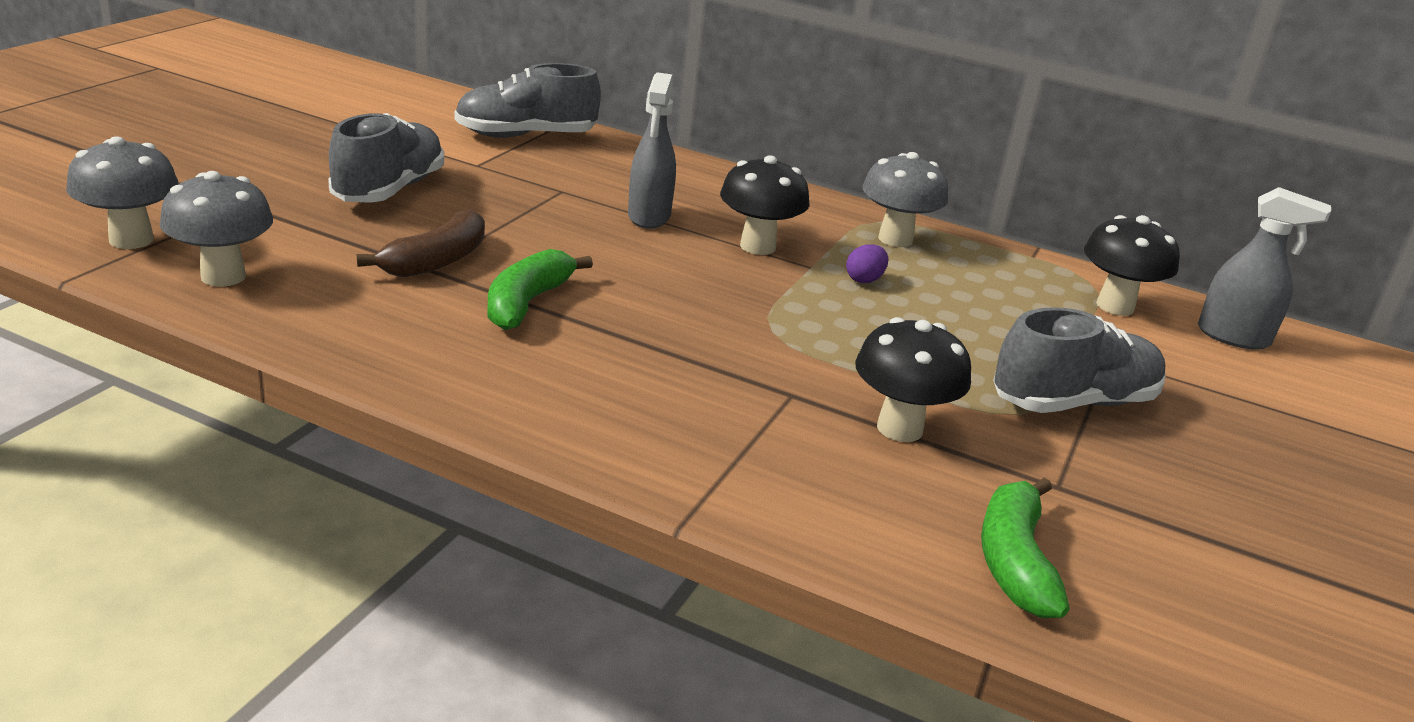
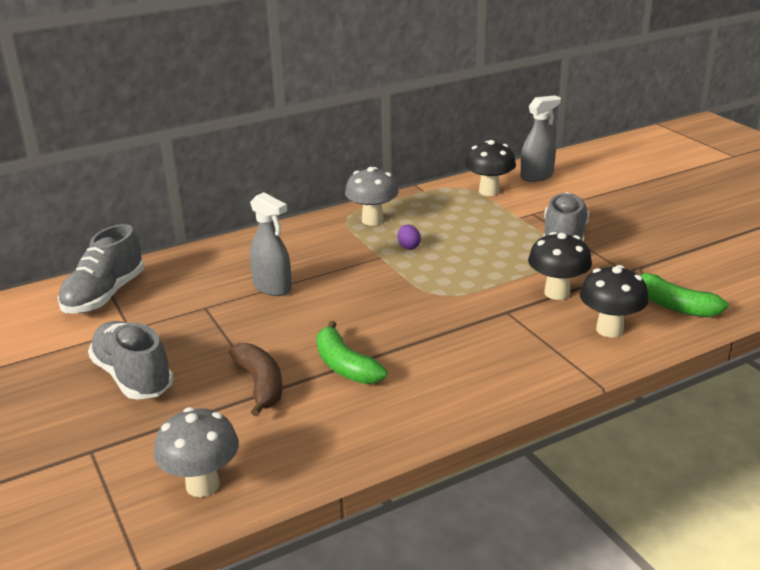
camera: 50 degrees left, 0 degrees up
grey mushroom [66,136,178,249] -> none
black mushroom [720,155,810,255] -> black mushroom moved to [580,265,649,338]

